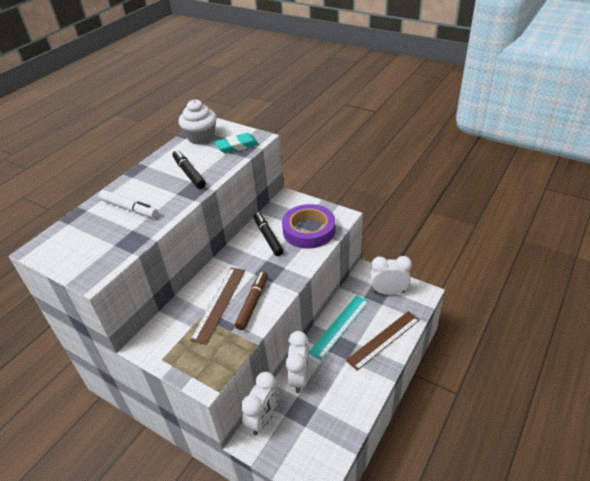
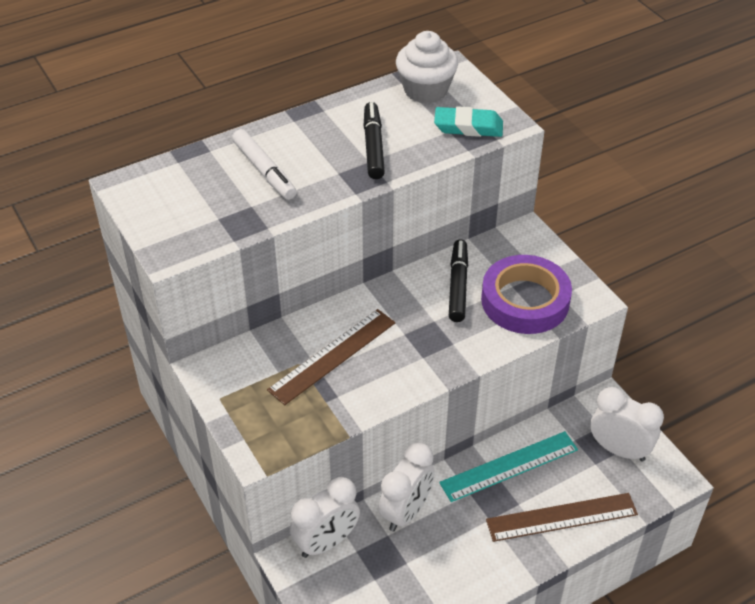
camera: 25 degrees right, 5 degrees up
brown marker [235,271,268,330] -> none

